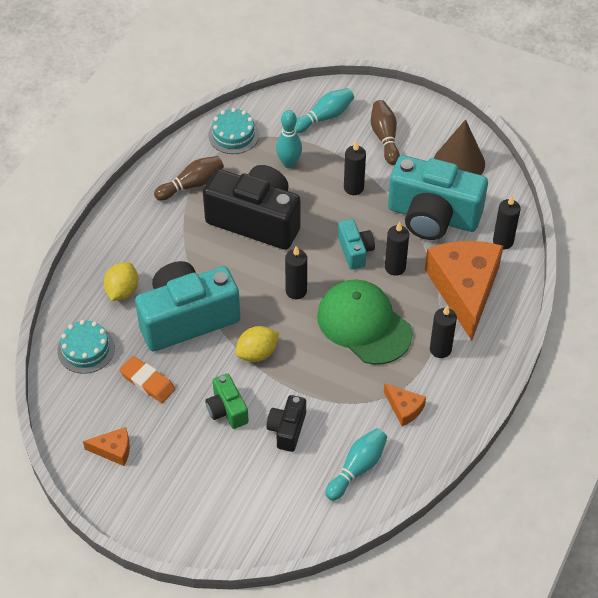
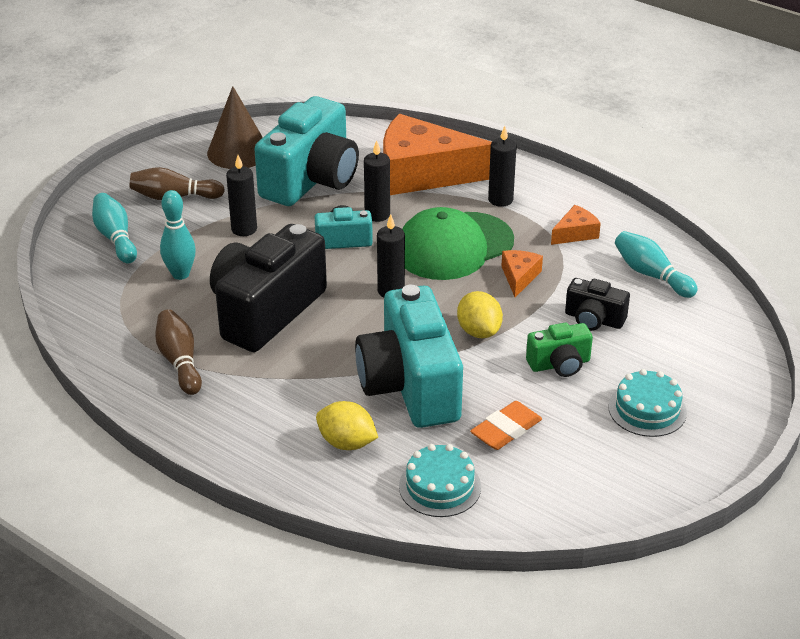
camera: 80 degrees left, 15 degrees down
orange cheese [83,427,130,466] -> orange cheese moved to [501,250,543,297]
turquoise cake [208,108,259,154] -> turquoise cake moved to [609,369,687,437]
black candle [493,196,521,249] -> none

